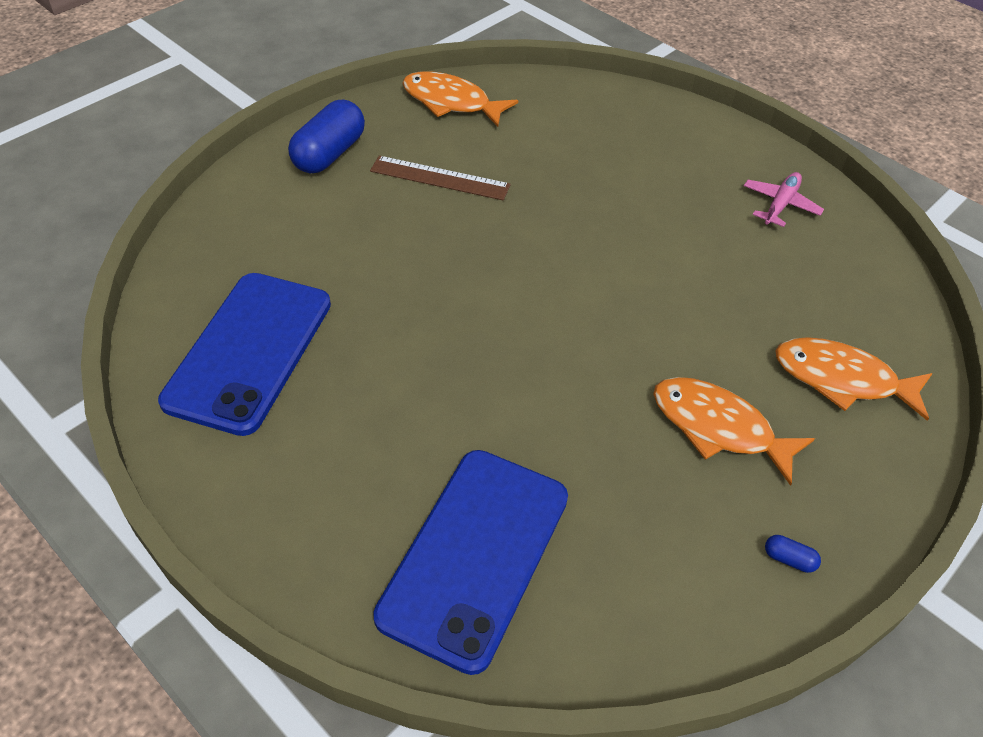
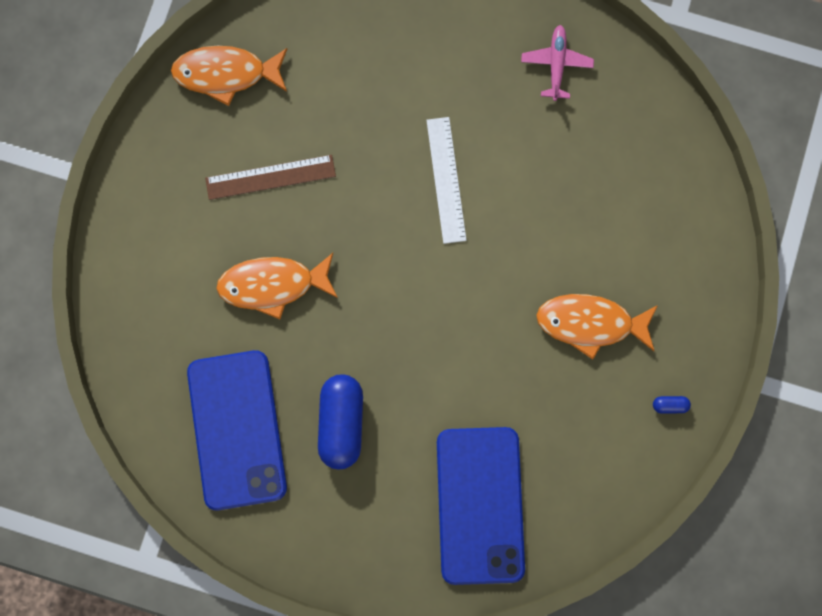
camera: 25 degrees left, 30 degrees up
blue capsule [288,100,365,174] -> blue capsule moved to [318,374,363,470]
orange fish [775,337,933,421] -> orange fish moved to [216,253,338,319]
none -> white ruler [426,117,467,244]

